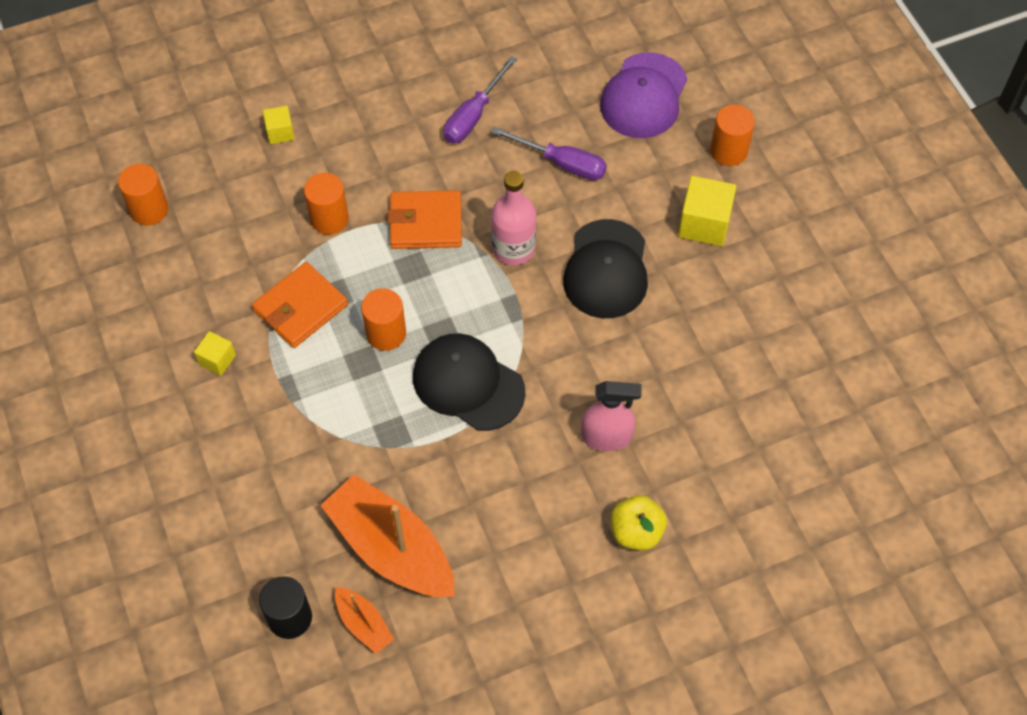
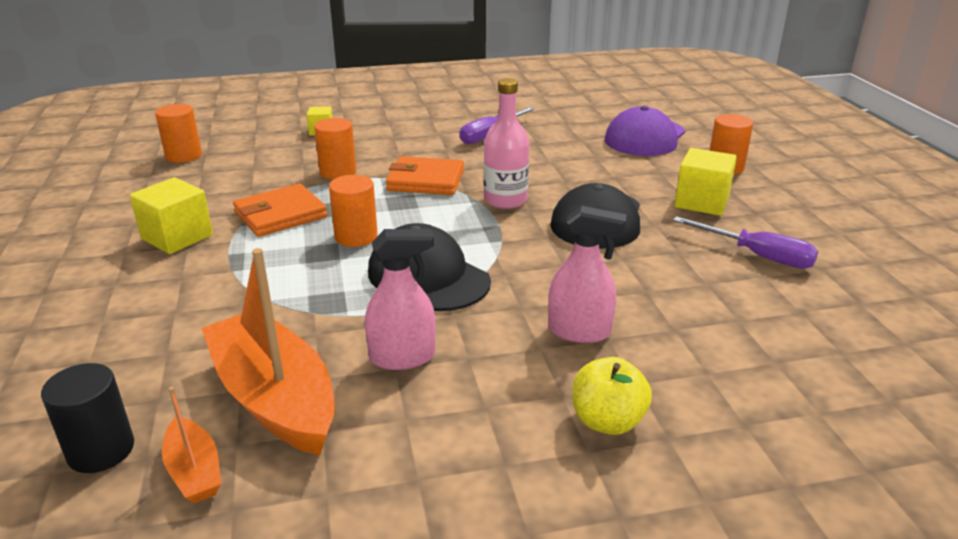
camera: 10 degrees right, 30 degrees down
yellow cube [194,331,236,376] -> yellow cube [130,177,213,254], size x1.75
purple screwdriver [491,127,607,180] -> purple screwdriver moved to [673,216,818,269]
none -> pink spray bottle [365,229,436,370]

